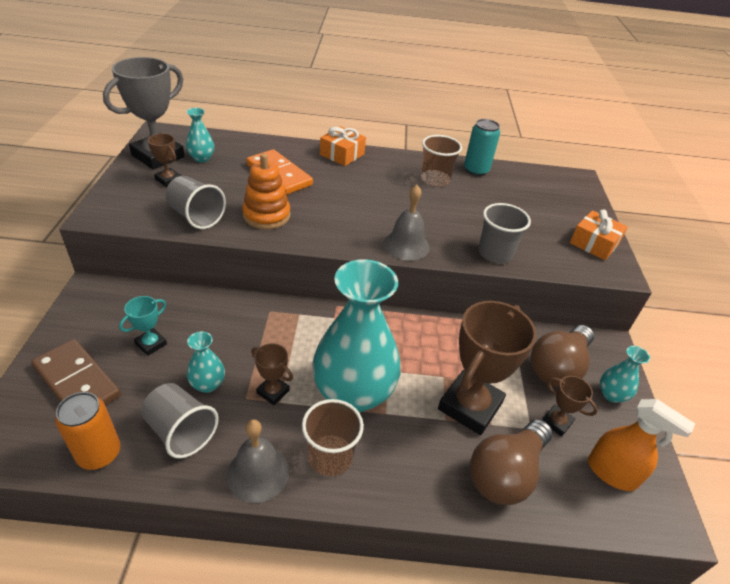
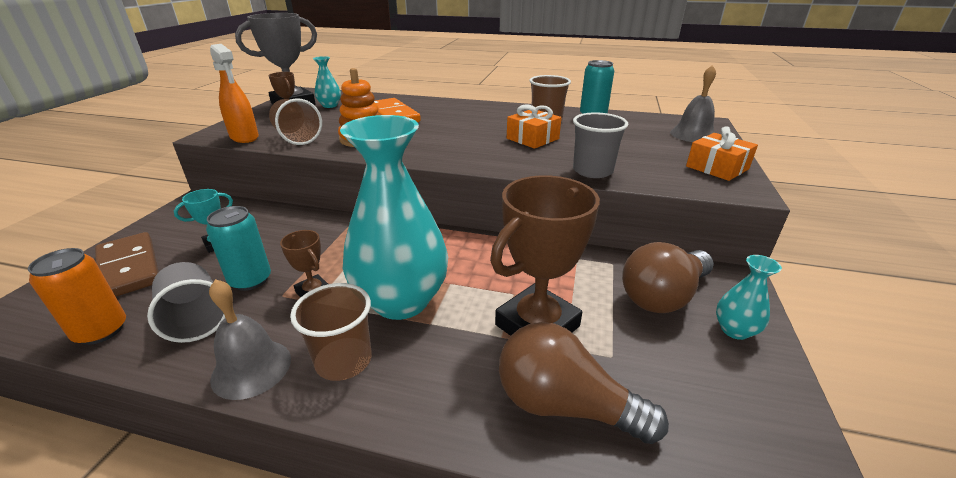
camera: 15 degrees right, 10 degrees down
grey cup [165,176,226,229] -> brown cup [269,98,322,145]
turquoise vase [187,331,225,393] -> turquoise can [206,206,271,291]
orange gift [320,126,366,166] -> orange gift moved to [507,104,561,149]
grey bell [383,185,430,261] -> grey bell moved to [670,65,716,142]
brown light bulb [470,419,552,505] -> brown light bulb turned 60 degrees clockwise [499,322,669,444]
brown trophy [542,376,598,437] -> none
orange spray bottle [588,399,695,491] -> orange spray bottle moved to [210,44,259,143]

